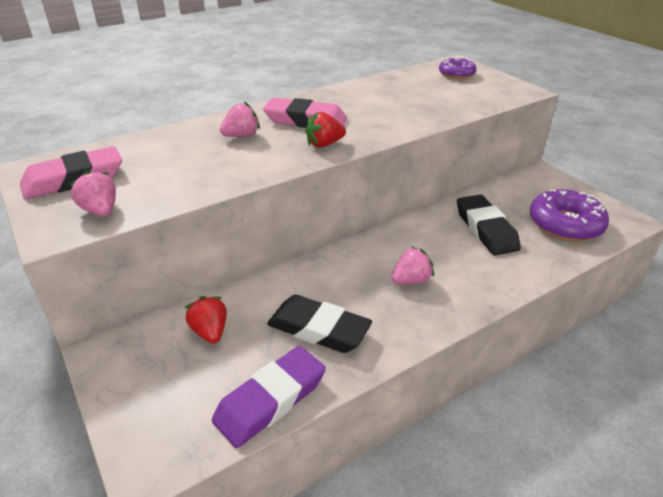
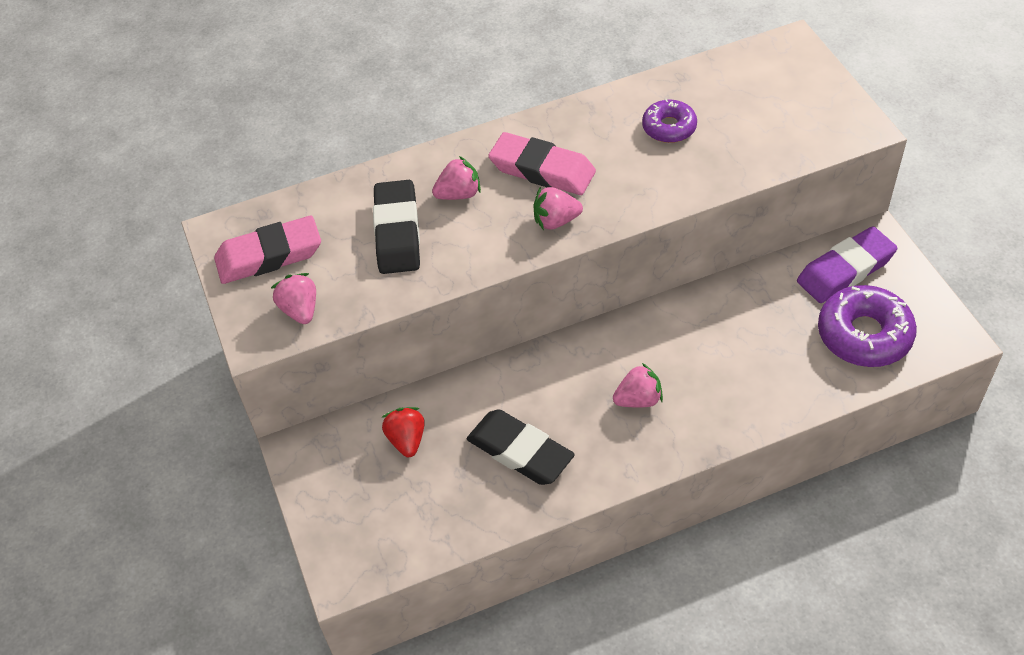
camera: 15 degrees right, 15 degrees up
purple eraser [212,346,326,448] -> purple eraser moved to [797,226,897,303]
red strawberry [306,112,346,147] -> pink strawberry [533,186,583,230]
purple donut [439,57,476,79] -> purple donut moved to [642,99,697,143]
black eraser [457,195,521,255] -> black eraser moved to [373,180,420,274]

